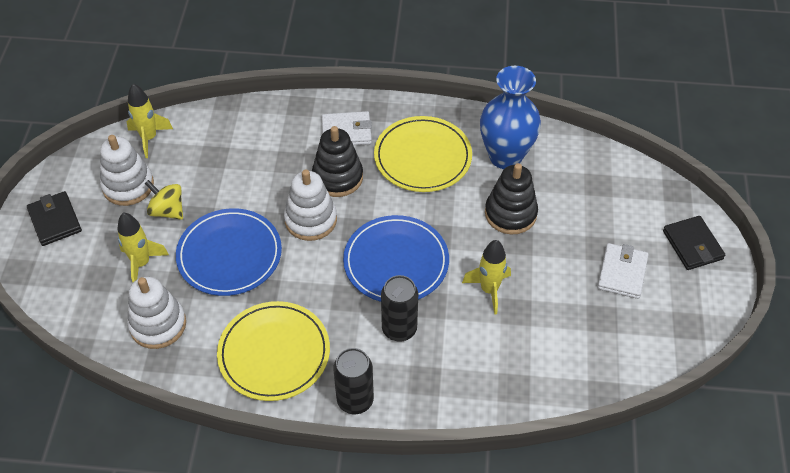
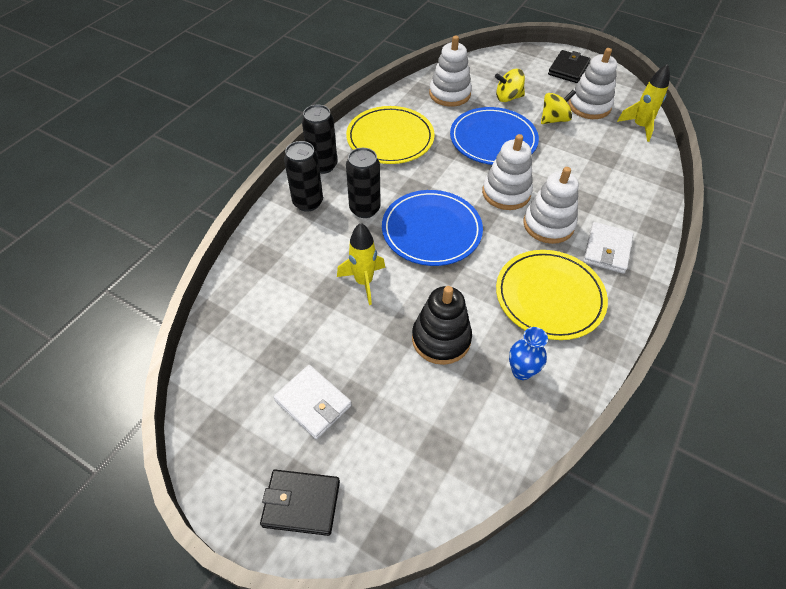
camera: 115 degrees right, 0 degrees up
black wallet [27,191,82,246] -> black wallet turned 60 degrees counterclockwise [548,50,591,83]
yellow rocket [118,212,169,282] -> yellow spinning top [495,69,525,102]
black stacking toy [312,126,363,197] -> white stacking toy [523,167,579,244]
blue vase [480,66,541,169] -> blue vase [509,327,548,380], size x0.50
none -> black can [284,141,323,212]

